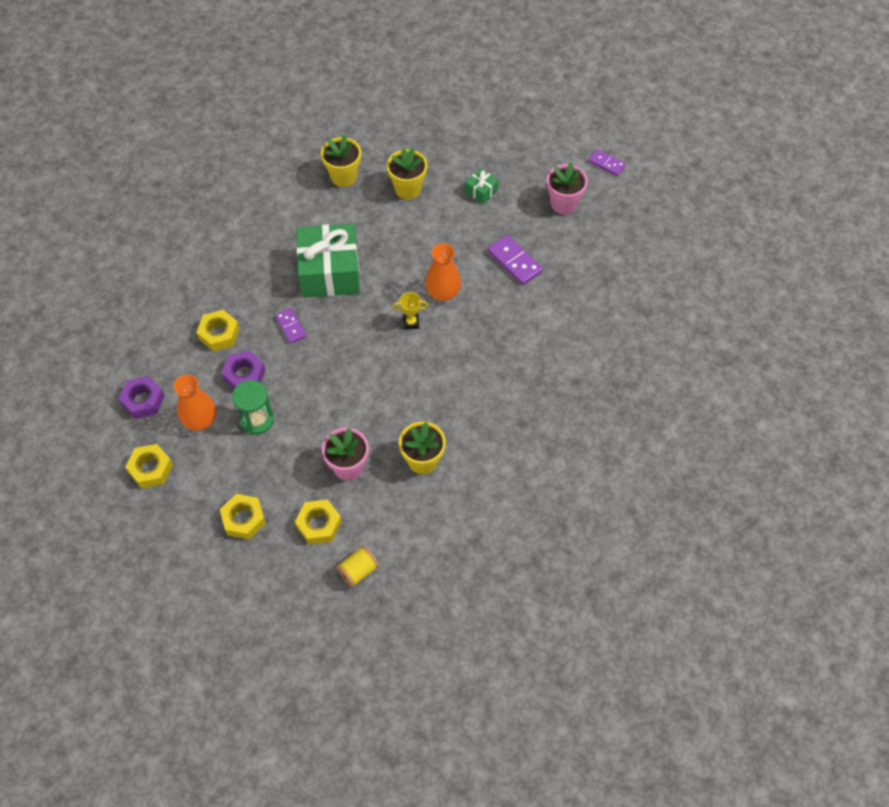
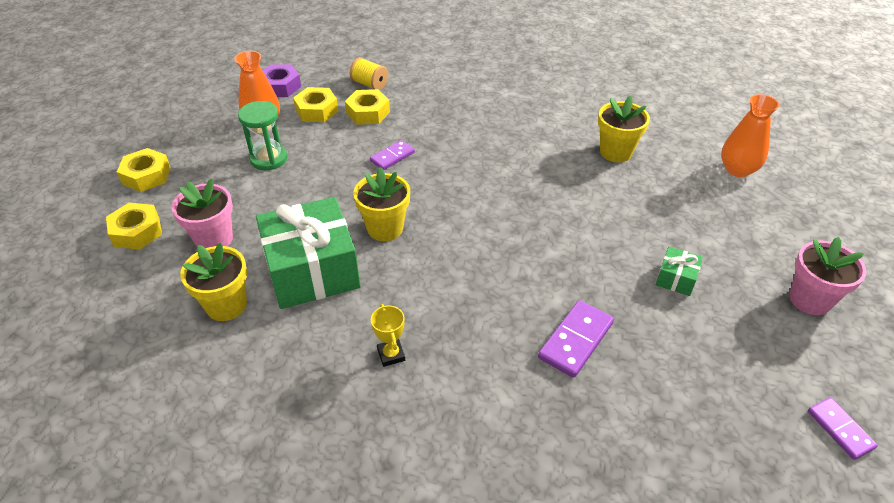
camera: 75 degrees right, 15 degrees down
yellow nut [125,444,173,488] -> yellow nut moved to [293,87,339,122]
purple nut [222,350,265,389] -> none
green gift [297,224,360,298] -> green gift moved to [256,197,361,309]
yellow spool [336,546,379,588] -> yellow spool moved to [350,57,388,90]
yellow flower pot [387,147,427,199] -> yellow flower pot moved to [353,167,410,241]
yellow trophy [393,292,428,330] -> yellow trophy moved to [371,304,405,367]
orange vase [425,243,461,301] -> orange vase moved to [721,94,779,177]
pink flower pot [547,162,588,214] -> pink flower pot moved to [789,237,866,315]
purple domino [589,149,626,176] -> purple domino turned 45 degrees counterclockwise [808,397,878,460]

